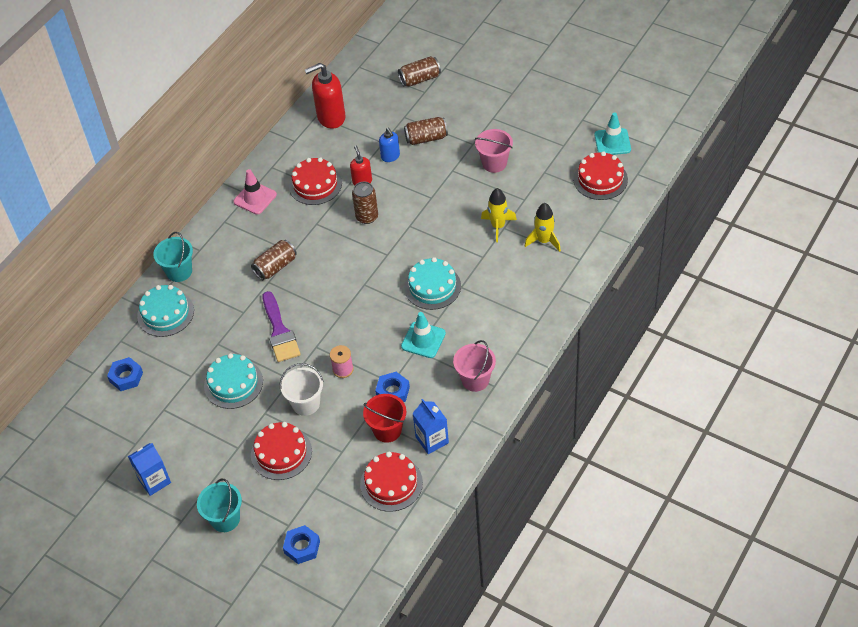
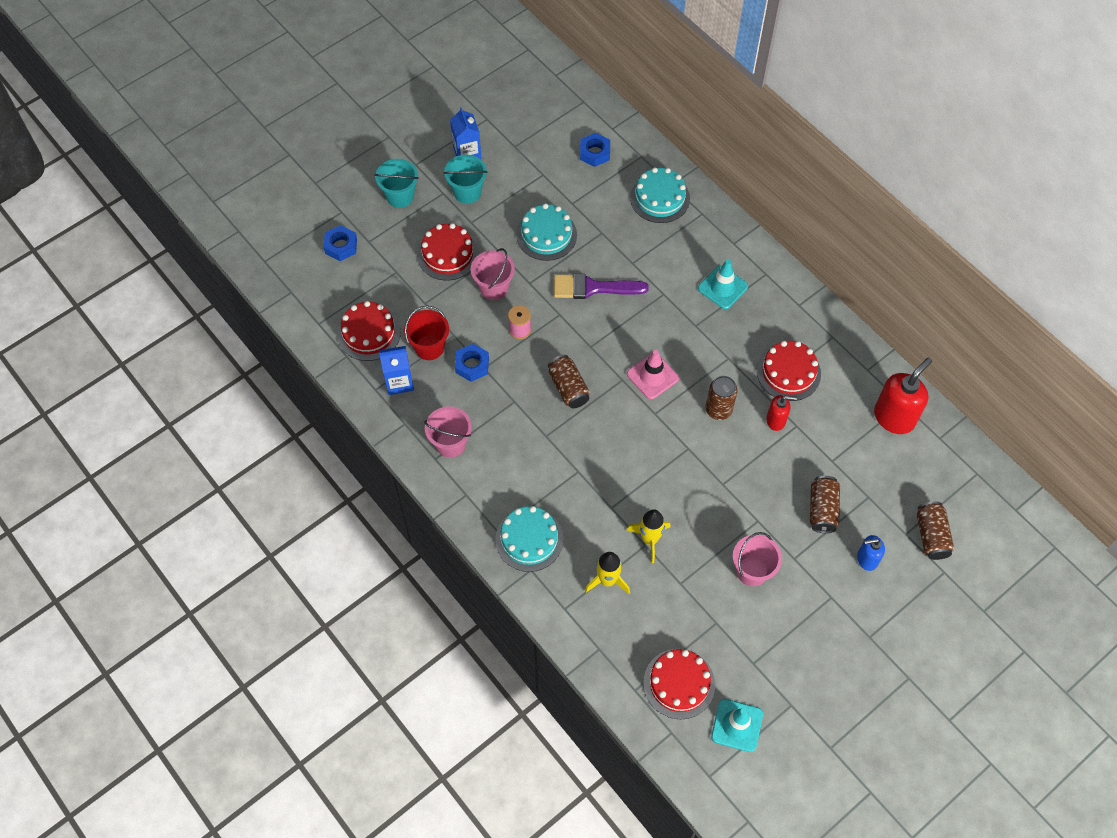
camera: 105 degrees right, 10 degrees up
turquoise bucket [153,232,193,282] -> turquoise bucket moved to [443,155,488,204]
pink traffic cone [233,169,277,215] -> pink traffic cone moved to [627,350,679,399]
brown can [251,240,297,280] -> brown can moved to [548,355,590,408]
white bucket [280,363,324,416] -> pink bucket [471,248,515,300]
red soap dispenser [305,63,346,128] -> red soap dispenser turned 45 degrees clockwise [874,357,932,434]
blue soap dispenser [379,127,400,162] -> blue soap dispenser moved to [857,535,885,571]
turquoise traffic cone [401,312,446,358] -> turquoise traffic cone moved to [698,259,748,309]
turquoise cake [404,257,461,310] -> turquoise cake moved to [495,506,564,572]

